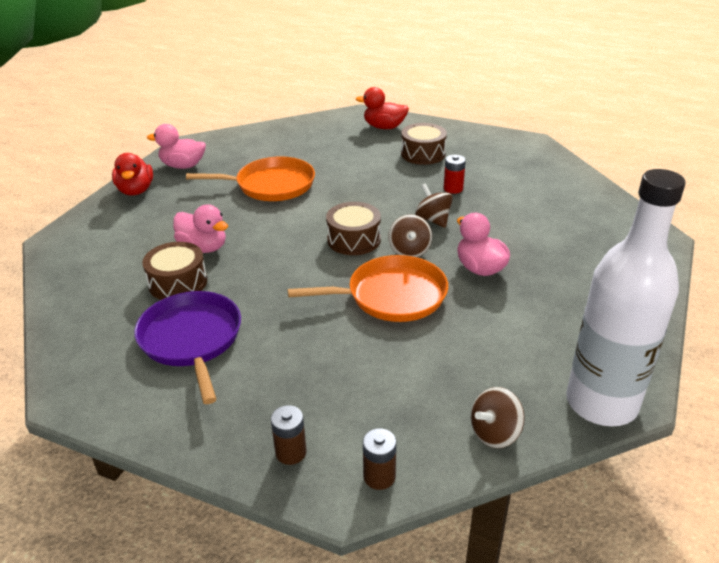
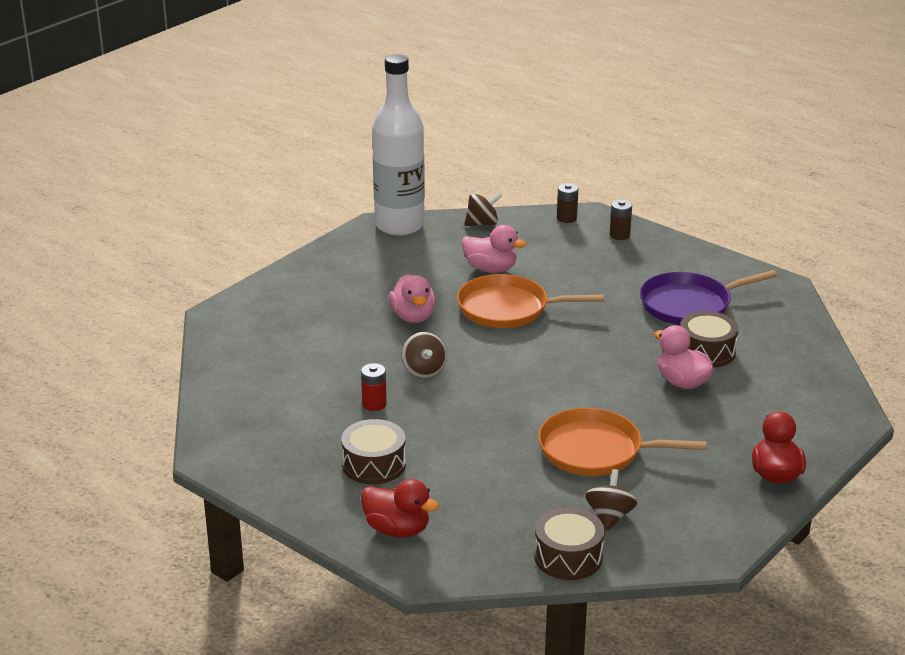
camera: 165 degrees left, 5 degrees down
purple pan [134,291,241,404] -> purple pan turned 75 degrees clockwise [640,270,777,325]
pink duck [147,124,206,169] -> pink duck moved to [462,225,526,273]
brown drum [326,202,381,255] -> brown drum moved to [534,507,605,580]
brown spinning top [388,214,432,257] -> brown spinning top moved to [585,469,638,531]

